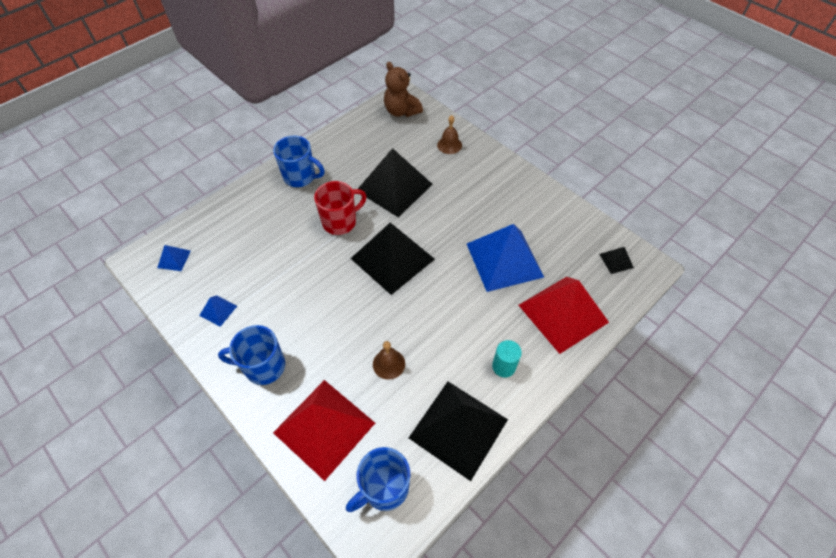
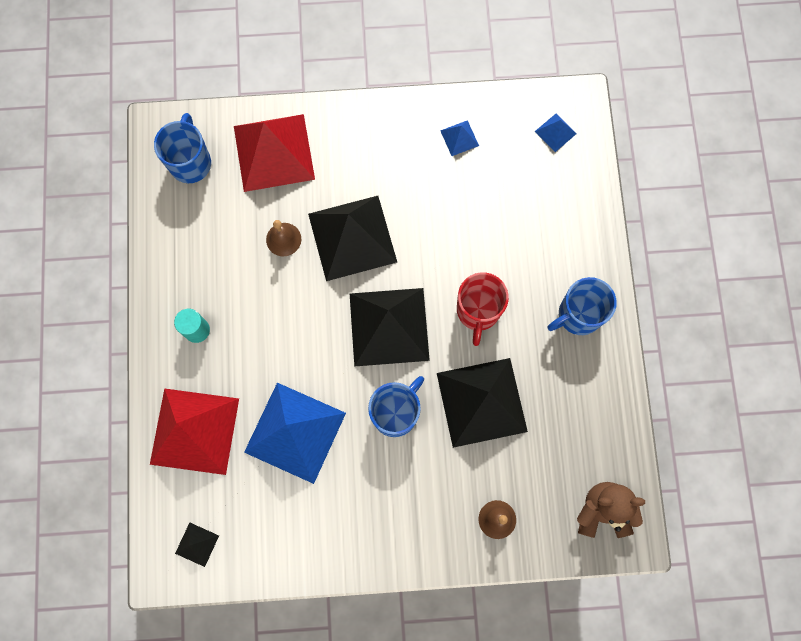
camera: 130 degrees right, 20 degrees up
blue mug [218,325,285,385] -> blue mug moved to [368,376,424,437]
black pyramid [409,382,508,481] -> black pyramid moved to [308,196,397,281]

